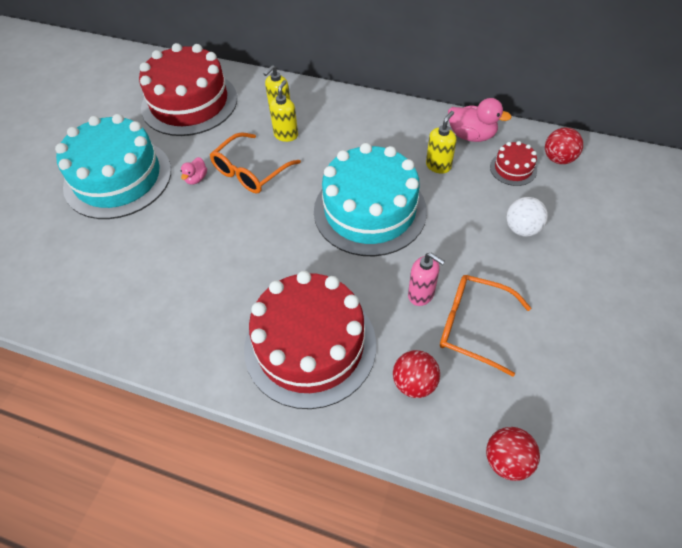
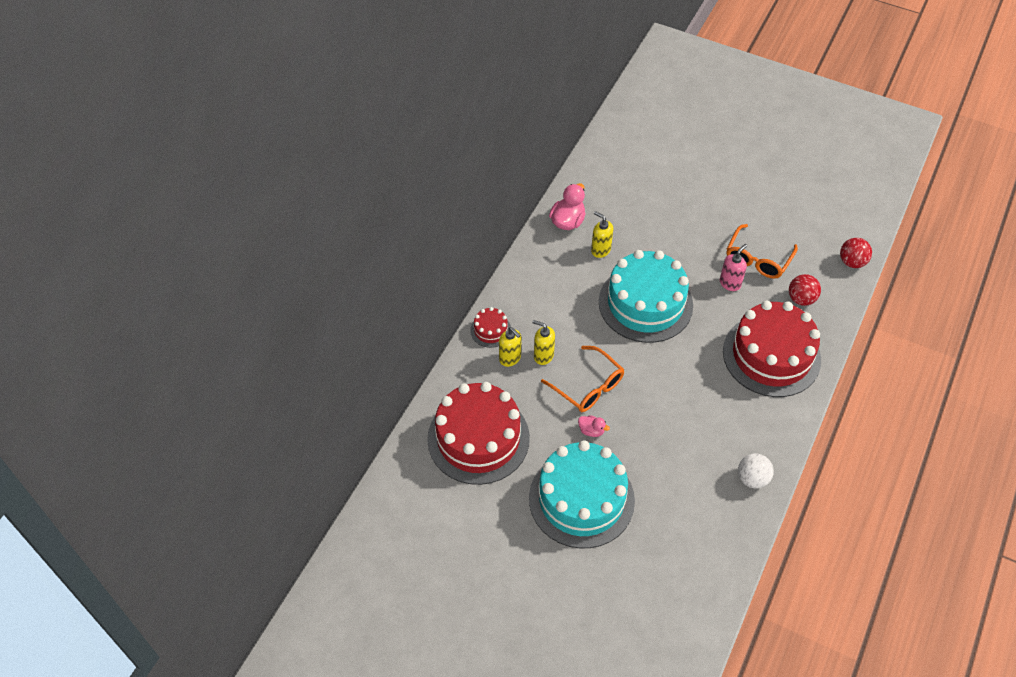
camera: 85 degrees left, 0 degrees up
red cake [490,141,537,186] -> red cake moved to [470,307,511,348]
white ball [506,197,548,236] -> white ball moved to [738,453,774,488]
red ball [545,128,583,164] -> none

